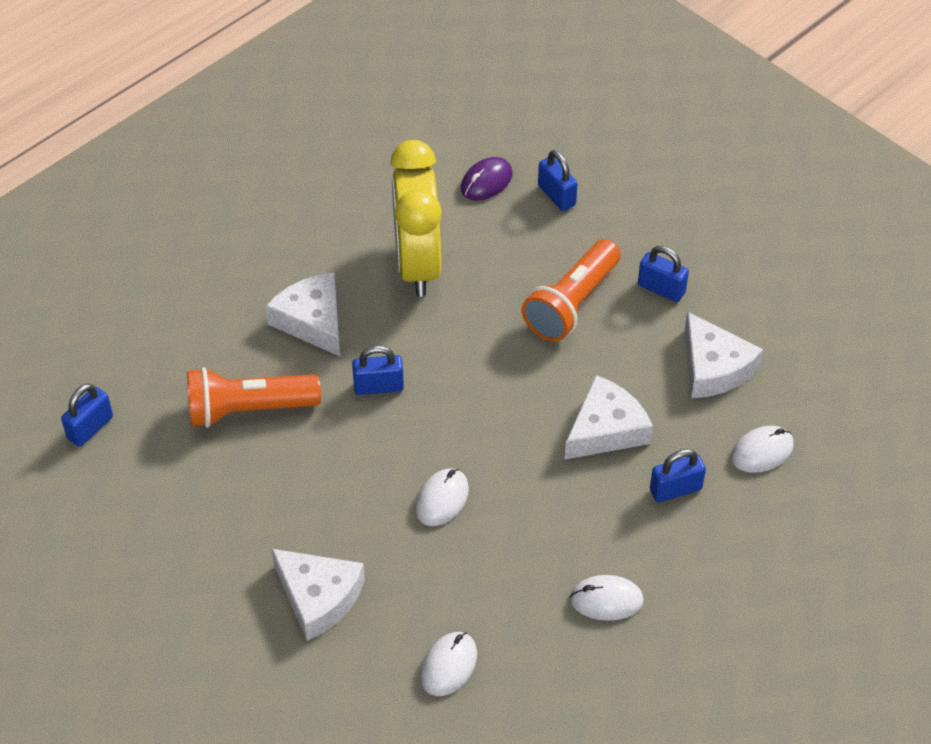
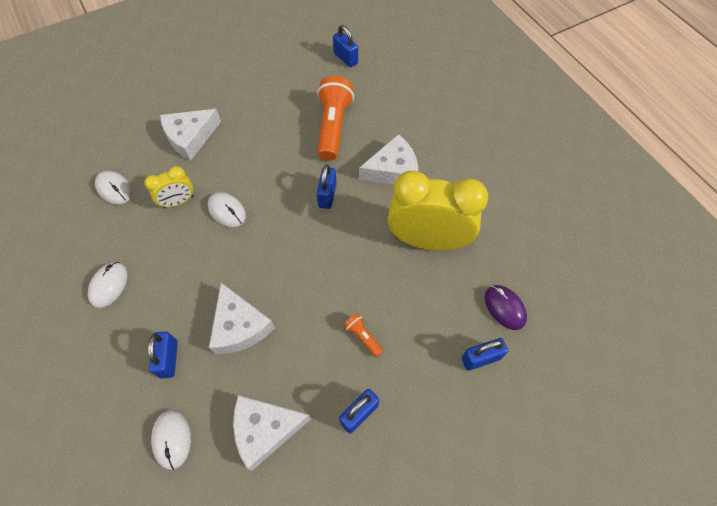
camera: 105 degrees right, 10 degrees up
orange flashlight [522,239,621,342] -> orange flashlight [343,313,384,357], size x0.45
none -> yellow clock [144,166,194,208]

